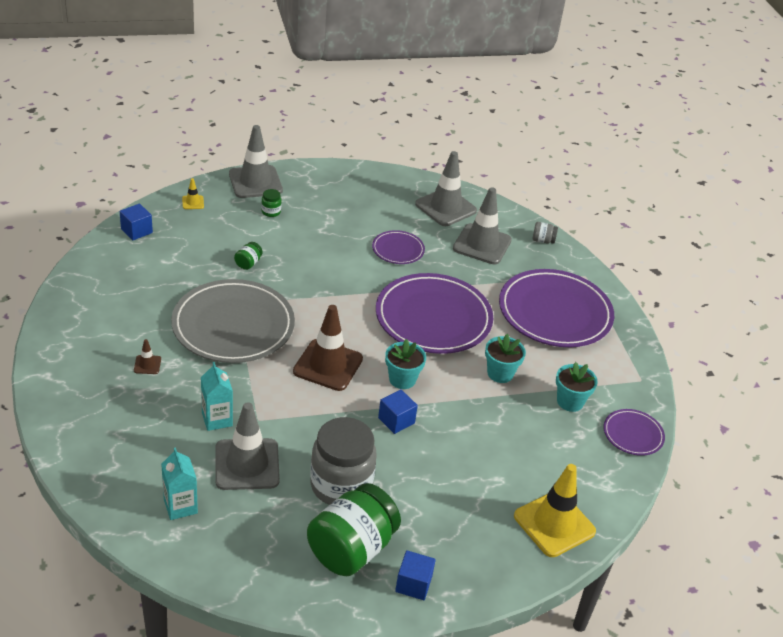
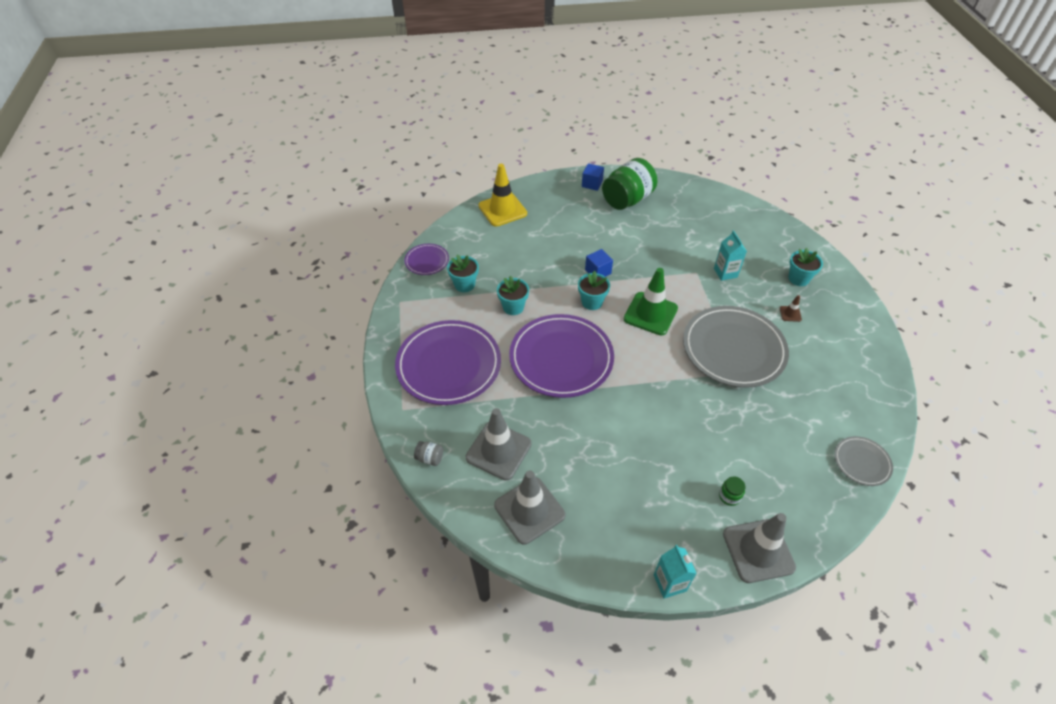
camera: 170 degrees left, 10 degrees up
blue cube [120,203,153,240] -> grey plate [834,436,893,486]
turquoise carton [161,447,198,520] -> turquoise carton moved to [654,545,697,598]
yellow traffic cone [182,178,204,209] -> none
grey traffic cone [215,402,280,490] -> none
green jar [234,242,263,270] -> none
brown traffic cone [293,305,363,391] -> green traffic cone [624,268,678,335]
grey jar [310,417,377,505] -> none
purple plate [372,230,425,264] -> none
none -> turquoise flower pot [789,247,823,286]

